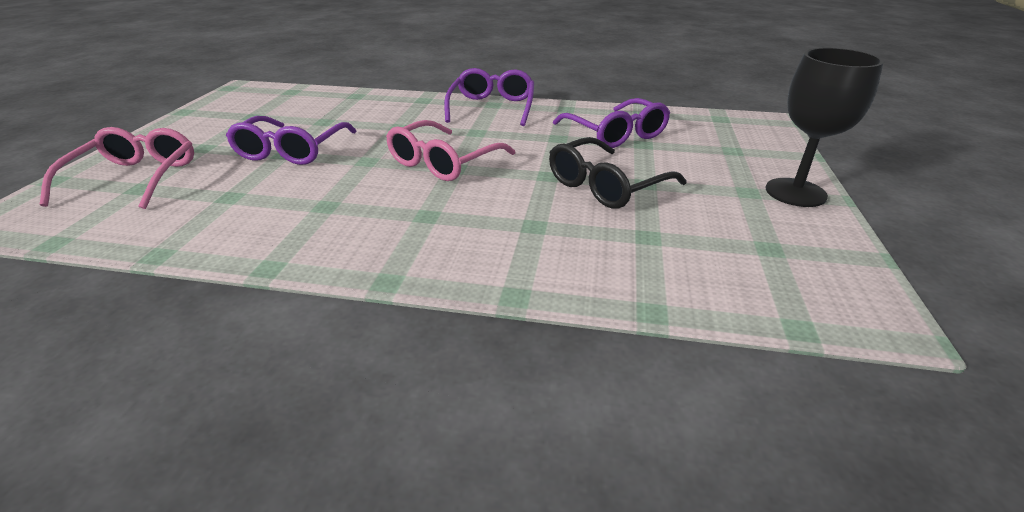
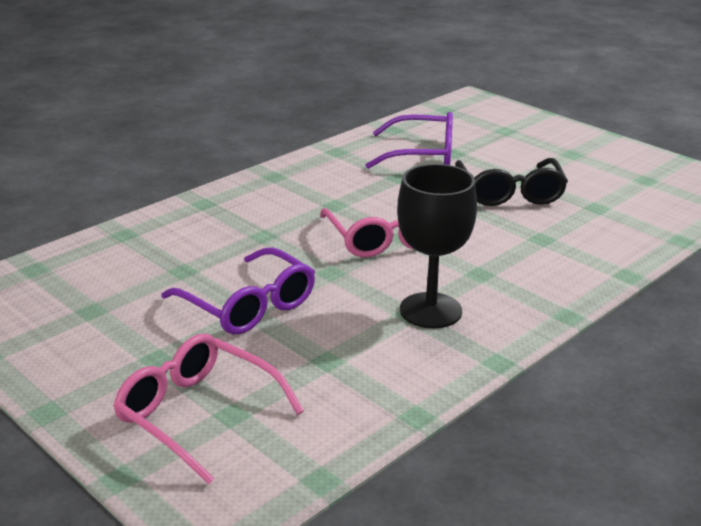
camera: 55 degrees left, 5 degrees down
purple glasses [444,68,534,126] -> none
black goblet [766,48,884,207] -> black goblet moved to [397,164,477,329]

